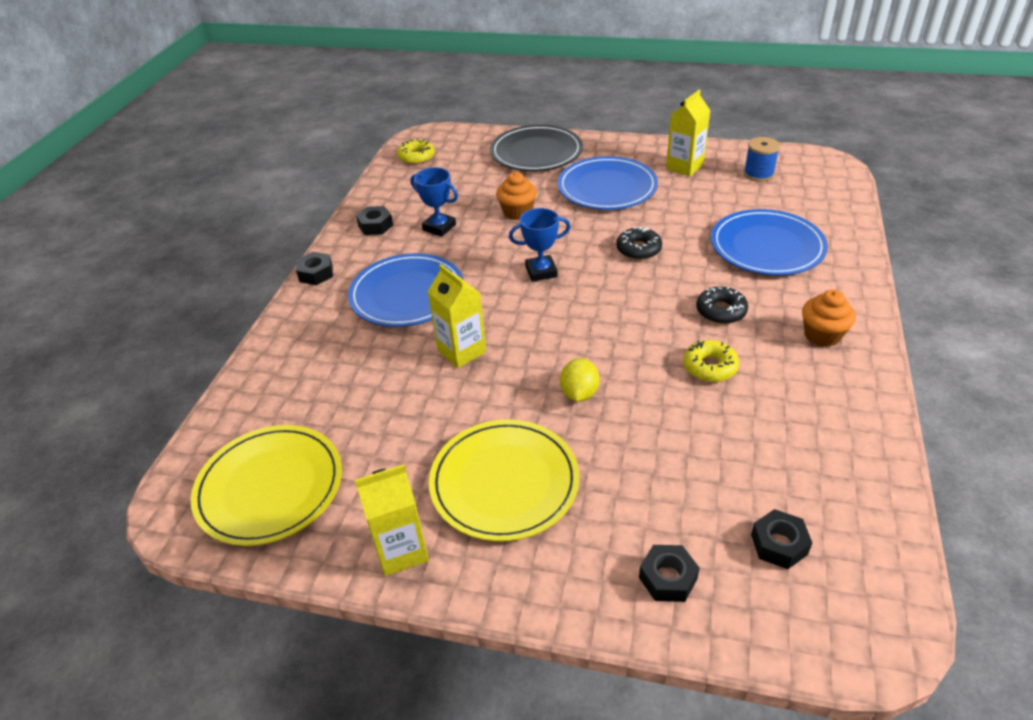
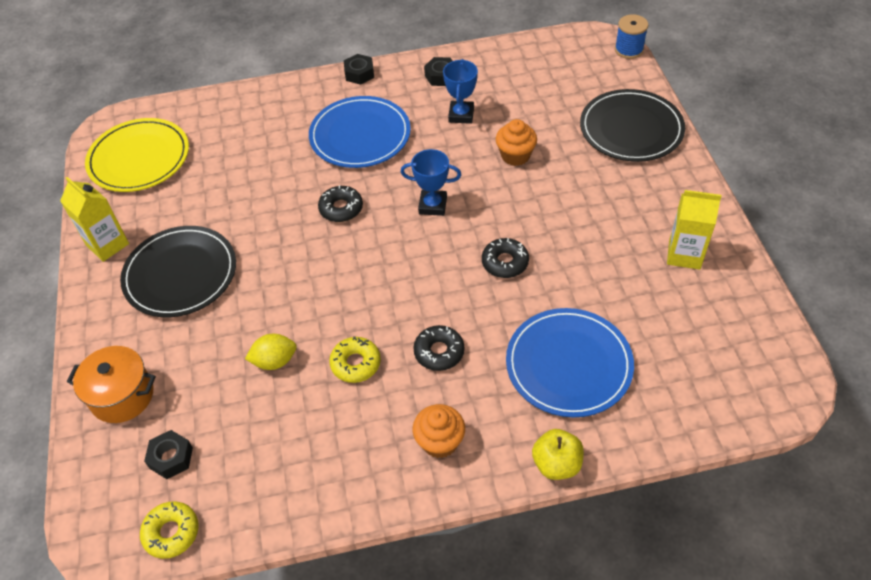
camera: 65 degrees right, 10 degrees up
yellow donut [397,138,435,164] -> yellow donut moved to [140,502,199,559]
yellow carton [428,264,486,368] -> none
yellow plate [429,419,580,542] -> black plate [120,226,236,317]
blue trophy [509,208,571,282] -> blue trophy turned 45 degrees counterclockwise [401,149,461,216]
blue plate [558,156,658,210] -> none
yellow lemon [560,358,599,402] -> yellow lemon moved to [245,334,297,370]
black nut [639,545,700,602] -> orange pot [67,346,156,423]
blue spool [744,137,780,182] -> blue spool moved to [615,14,648,59]
none -> black donut [318,185,363,222]
none -> yellow apple [532,429,584,480]

